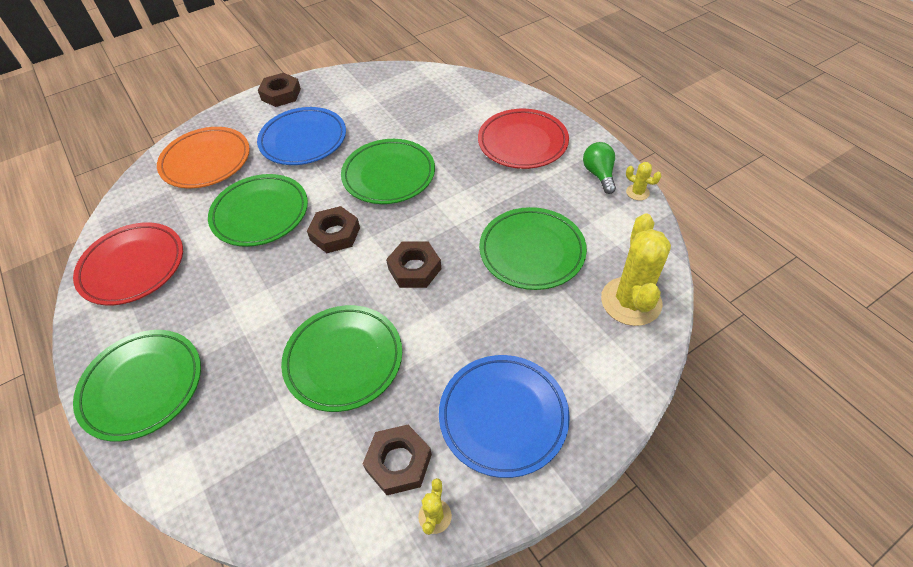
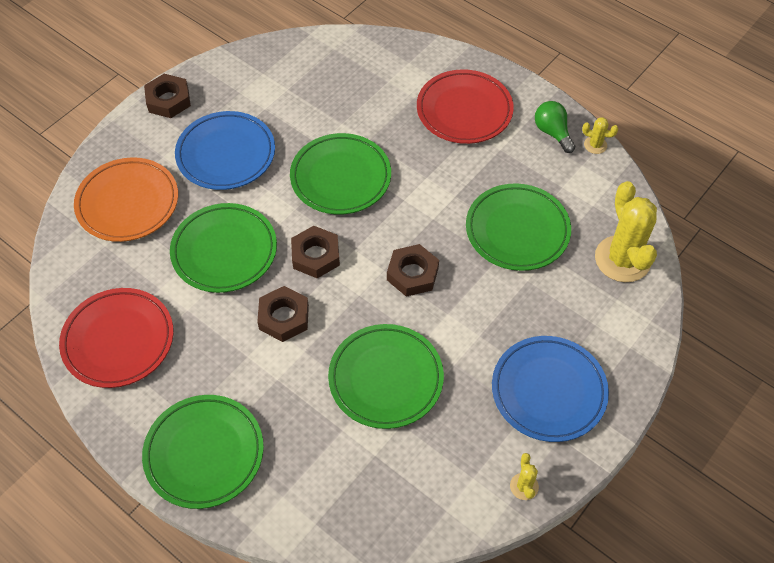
camera: 20 degrees left, 5 degrees up
brown nut [363,425,432,495] -> brown nut moved to [257,286,309,342]

